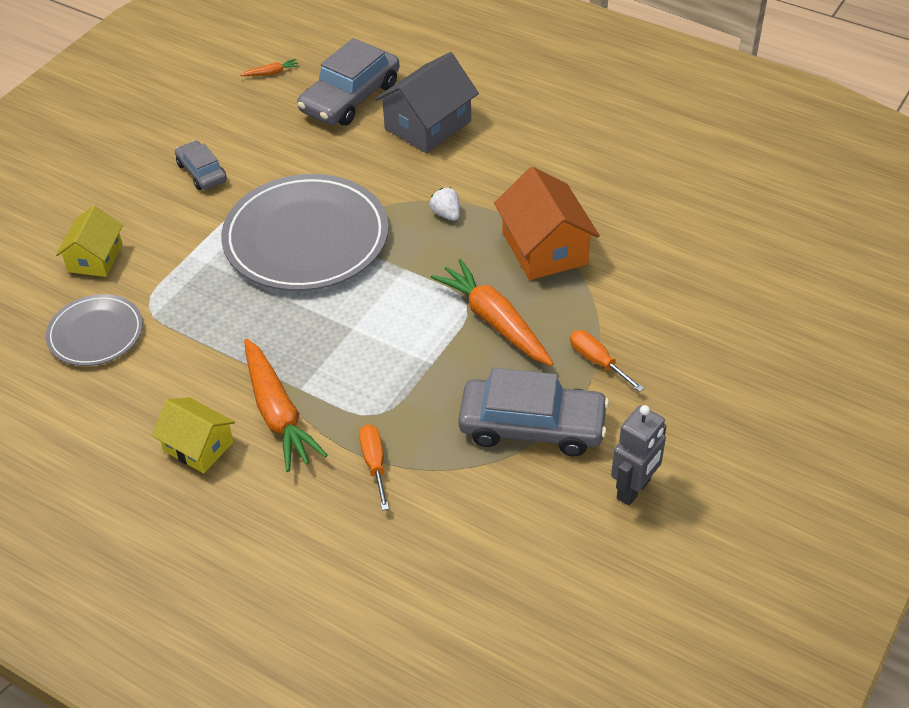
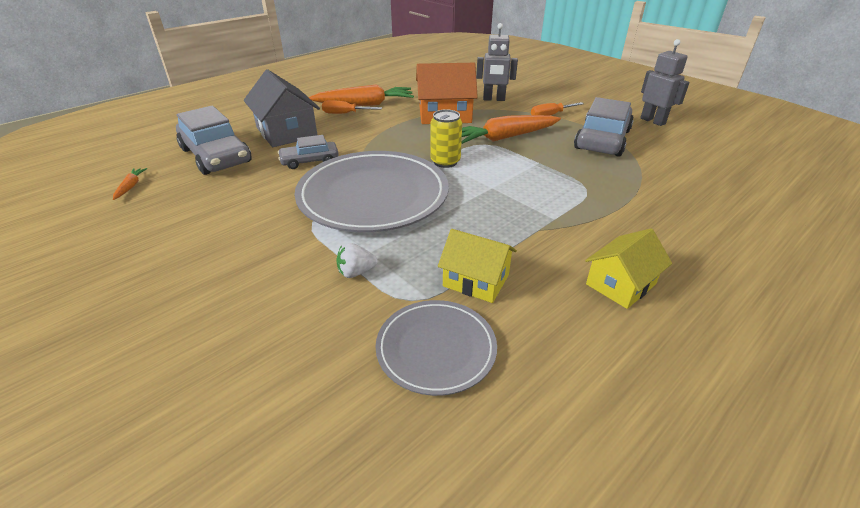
camera: 75 degrees left, 10 degrees down
yellow house [56,206,123,277] -> yellow house moved to [438,229,517,303]
grey car [175,140,227,190] -> grey car moved to [278,135,339,169]
orange carrot [244,339,328,472] -> orange carrot moved to [309,84,414,106]
orange screwdriver [359,424,389,510] -> orange screwdriver moved to [322,100,382,114]
white strawberry [429,187,460,221] -> white strawberry moved to [336,243,378,278]
none -> yellow can [430,109,462,168]
none -> grey robot [476,23,518,101]

